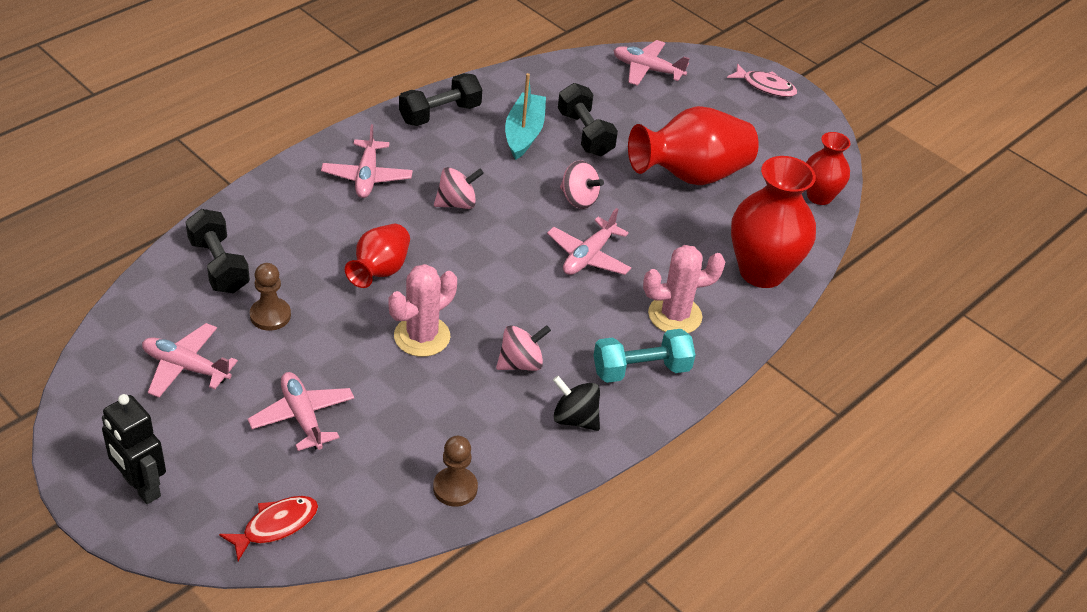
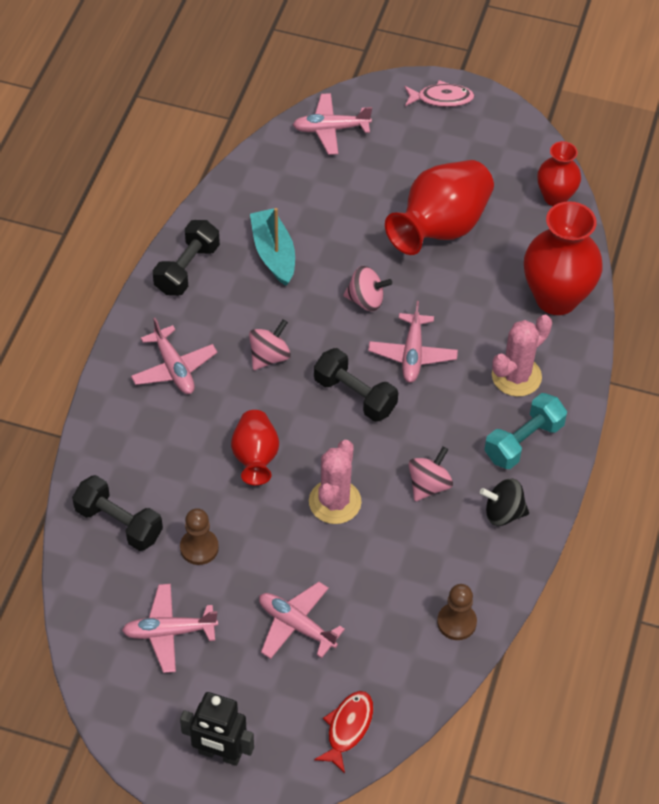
camera: 25 degrees left, 10 degrees up
black dumbbell [558,83,618,156] -> black dumbbell moved to [314,348,398,422]

